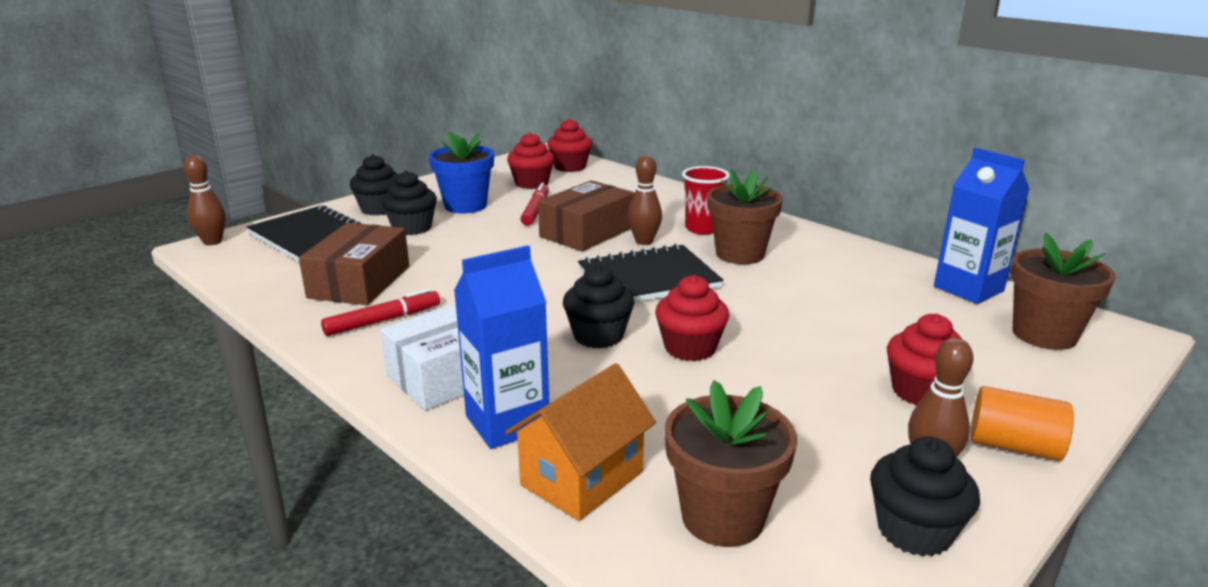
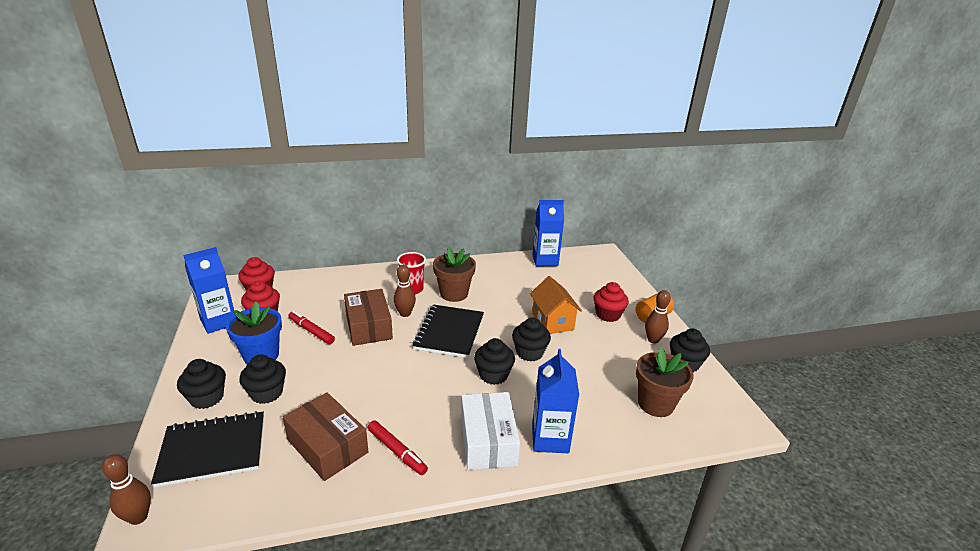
camera: 60 degrees left, 5 degrees up
red marker [321,288,440,336] -> red marker turned 135 degrees clockwise [368,420,428,475]
orange house [505,363,656,521] -> orange house moved to [530,276,582,334]
red cupcake [655,275,729,361] -> black cupcake [512,317,551,362]
brown flower pot [1011,233,1116,350] -> none
none -> blue carton [183,247,235,334]

